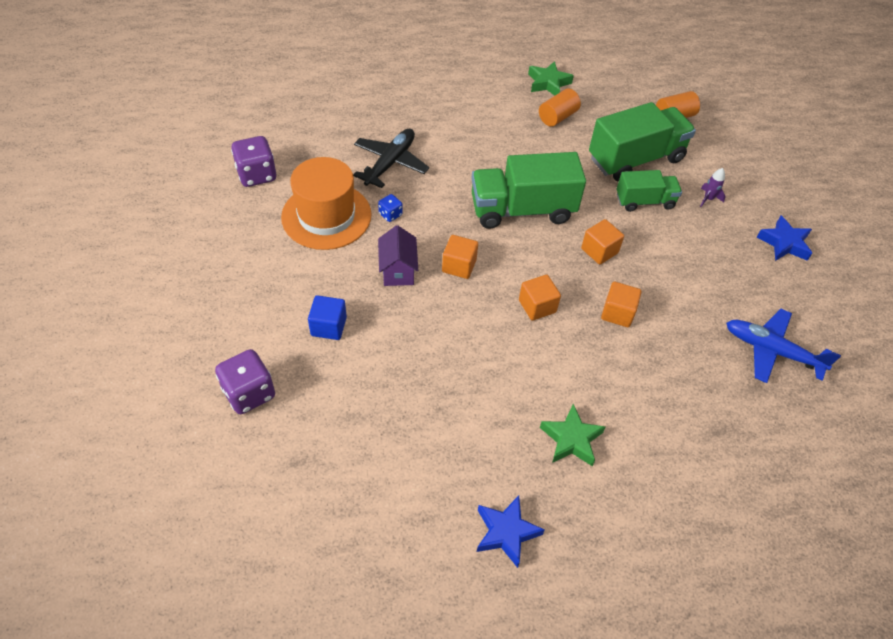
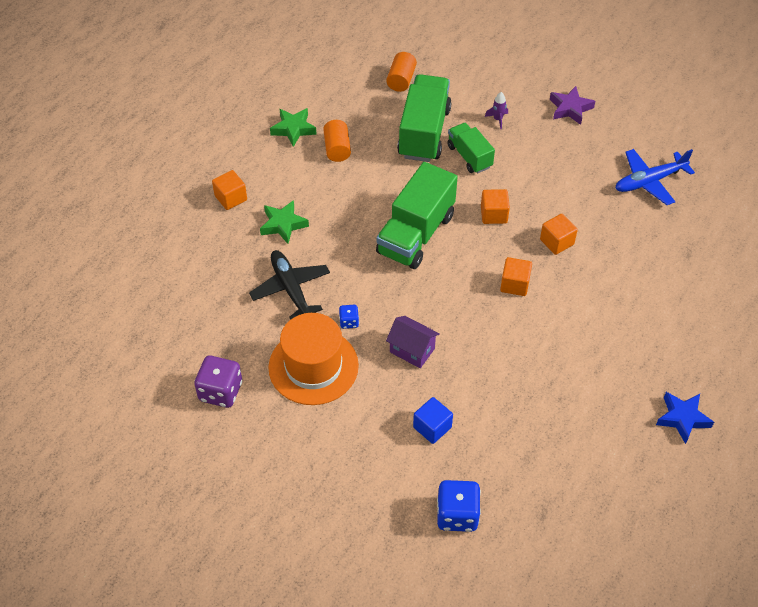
camera: 50 degrees left, 0 degrees up
purple dice [215,349,275,414] -> blue dice [437,480,481,532]
orange cube [442,235,478,279] -> orange cube moved to [212,170,247,210]
green star [540,404,606,466] -> green star moved to [260,200,309,244]
green truck [616,170,682,212] -> green truck turned 60 degrees counterclockwise [447,123,495,173]
blue star [757,216,812,261] -> purple star [550,86,595,125]

